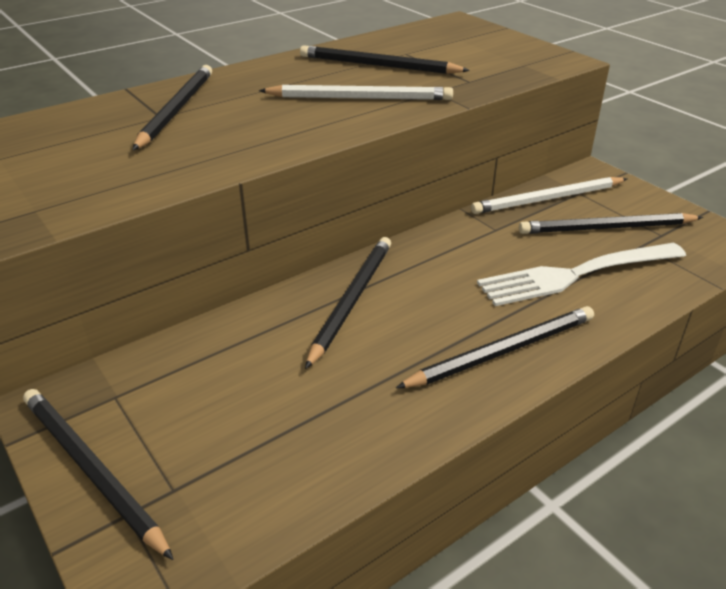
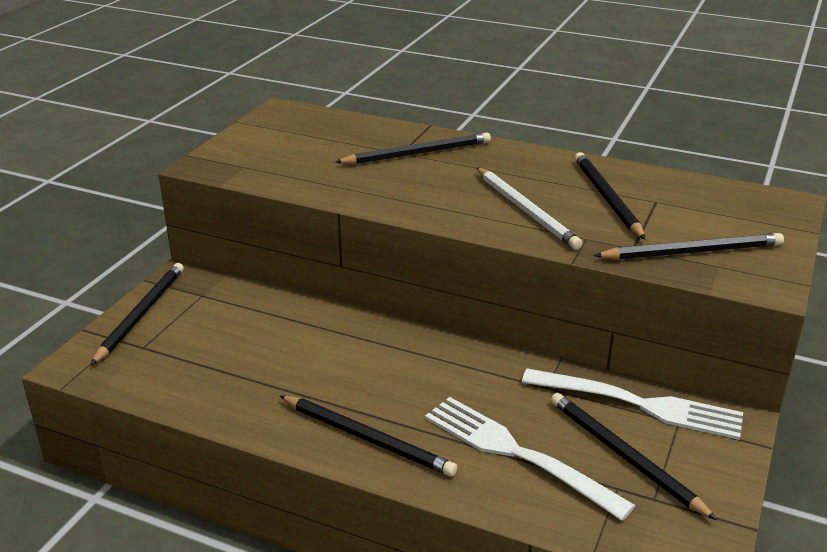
camera: 60 degrees right, 5 degrees down
black pencil [305,237,391,369] -> black pencil moved to [593,233,784,260]
white pencil [471,177,627,214] -> white fork [522,368,743,440]

